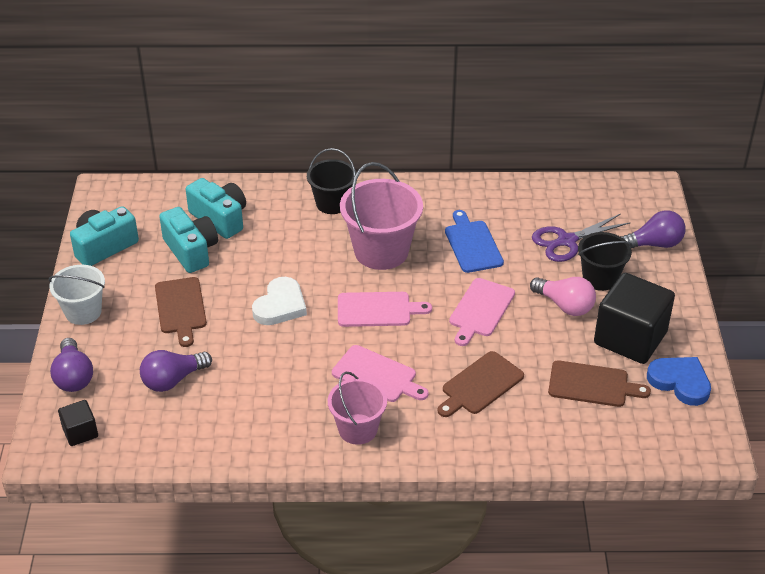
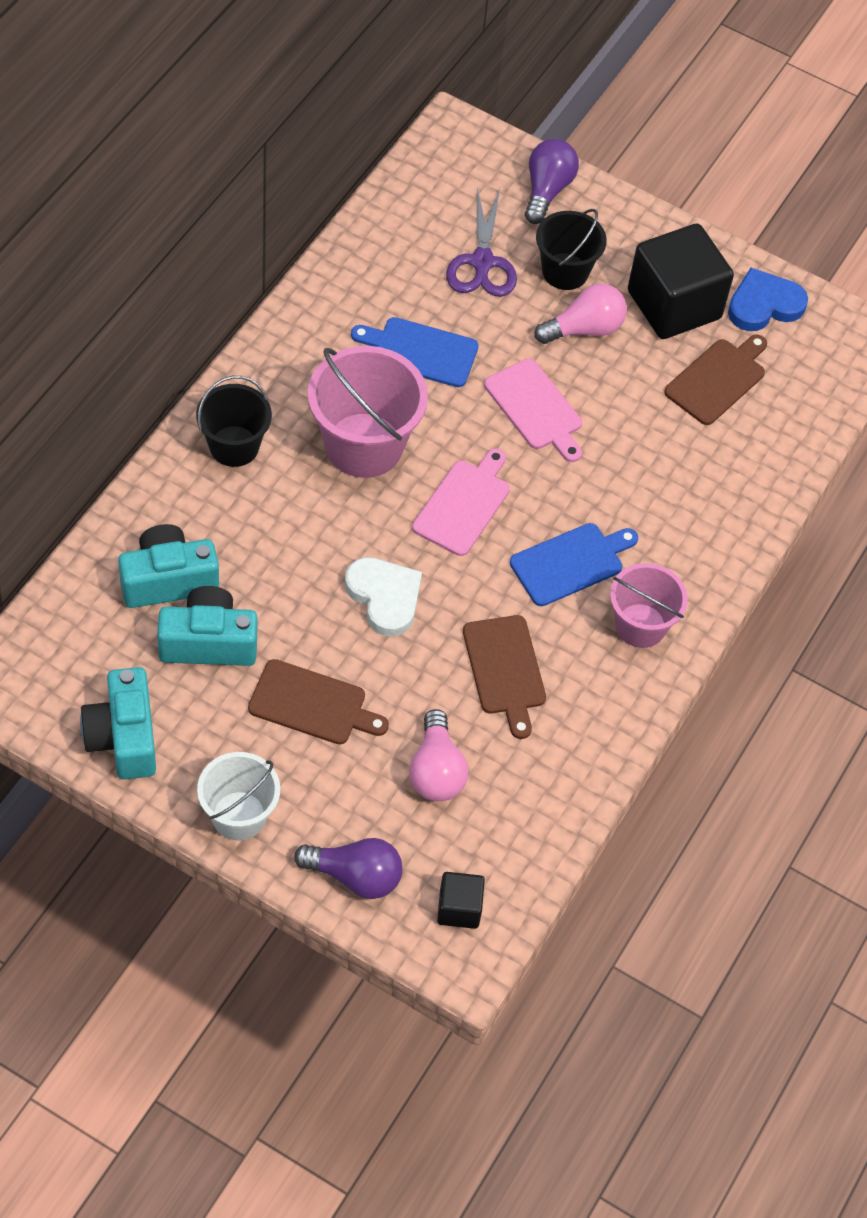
camera: 65 degrees left, 15 degrees up
purple light bulb [140,350,212,392] -> pink light bulb [409,709,468,801]
pink cutting board [332,345,428,402] -> blue cutting board [510,523,638,606]
brown cutting board [438,351,524,417] -> brown cutting board moved to [463,615,546,739]

